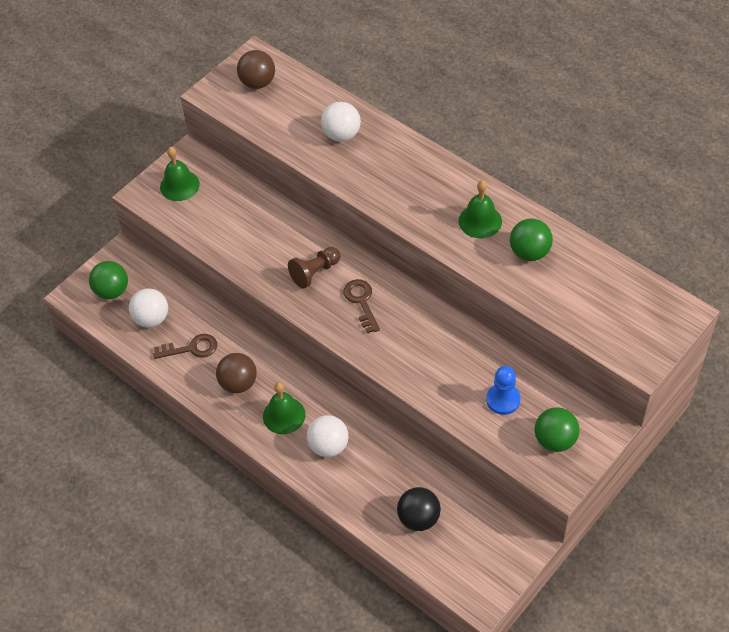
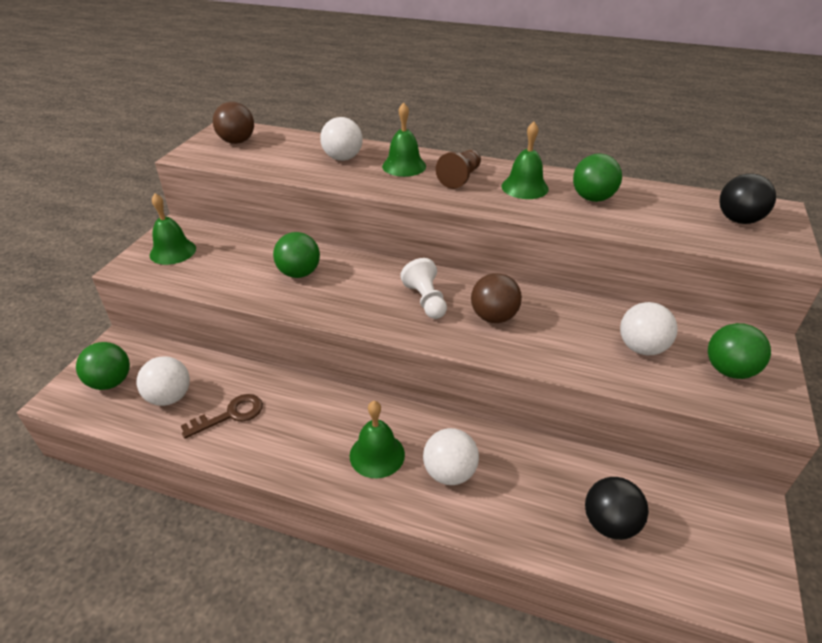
camera: 25 degrees left, 15 degrees down
brown ball [216,353,257,393] -> brown ball moved to [471,273,522,323]
brown pawn [288,247,340,289] -> brown pawn moved to [436,150,481,189]
brown key [343,279,380,333] -> white pawn [400,258,447,319]
blue pawn [486,366,520,415] -> white ball [620,302,678,355]
none -> green ball [273,232,320,278]
none -> green bell [382,102,426,177]
none -> black ball [719,173,776,224]

